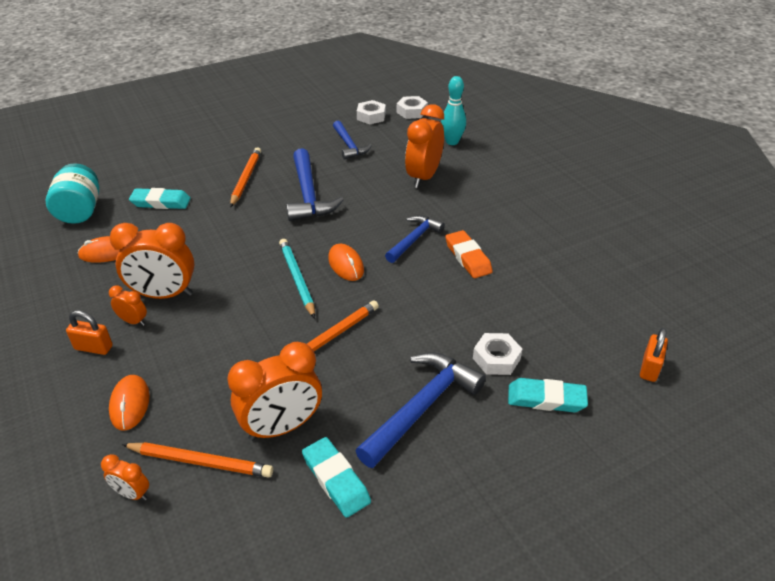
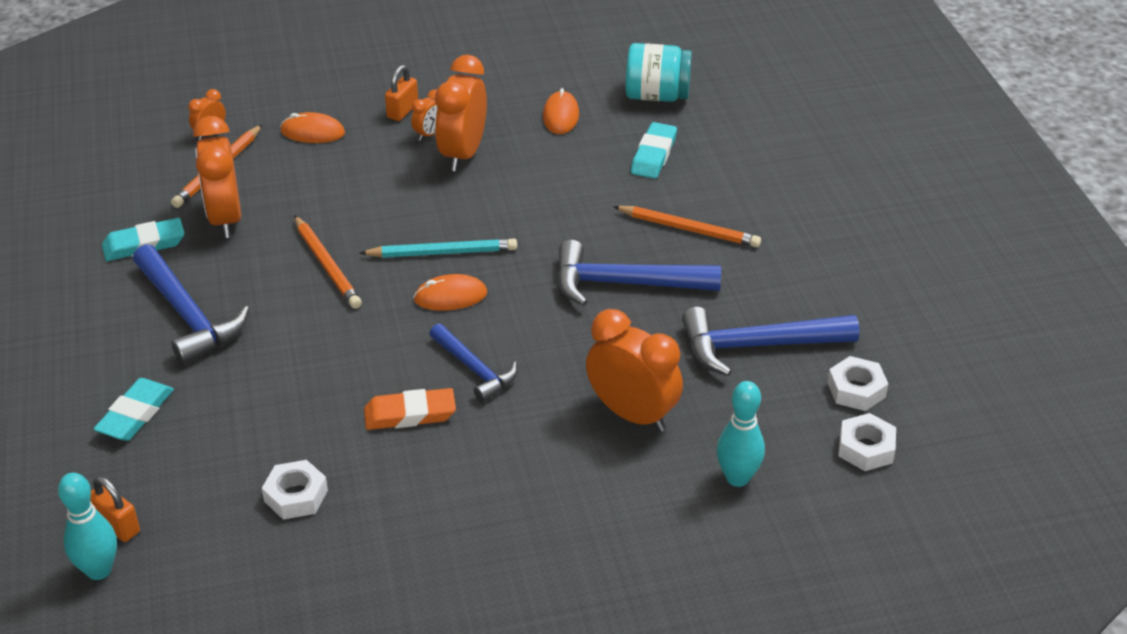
camera: 105 degrees right, 0 degrees up
blue hammer [333,120,372,160] -> blue hammer [682,307,860,376], size x1.58
white nut [473,333,522,375] -> white nut moved to [262,460,328,520]
none -> turquoise bowling pin [58,473,117,580]

